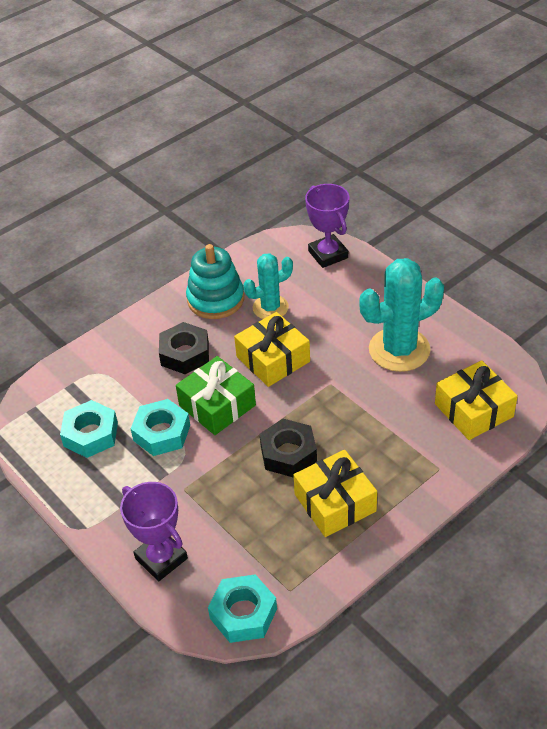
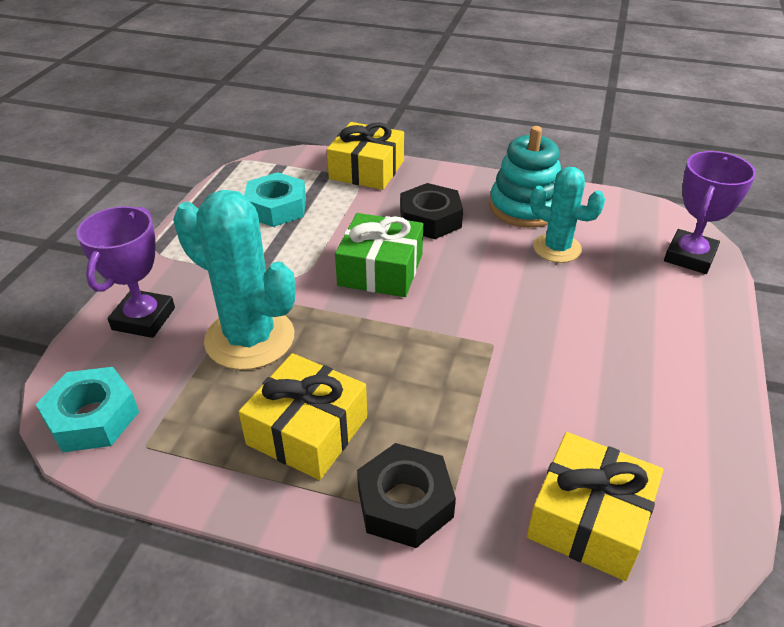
camera: 55 degrees right, 5 degrees down
turquoise nut [131,399,190,456] -> none
yellow gift [234,312,310,387] -> yellow gift moved to [327,122,404,190]
black nut [260,419,317,478] -> black nut moved to [357,443,456,548]
turquoise cactus [359,258,444,372] -> turquoise cactus moved to [173,190,295,370]

